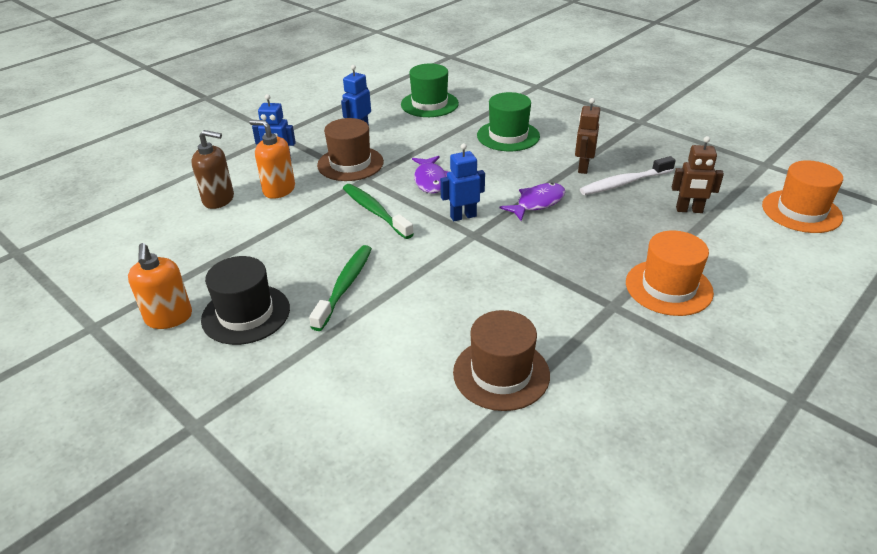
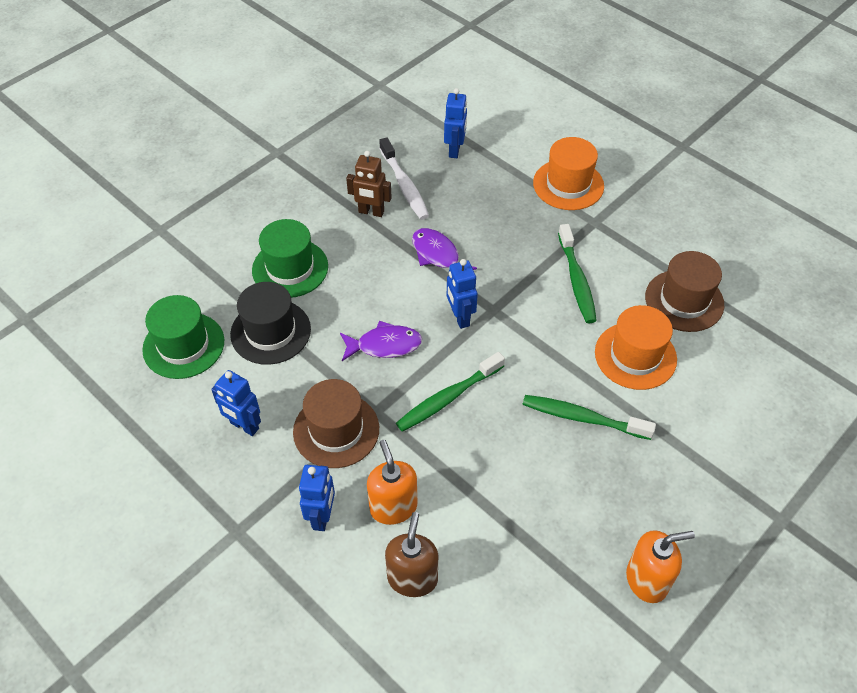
camera: 90 degrees left, 15 degrees up
black hat [201,256,290,345] -> black hat moved to [230,282,311,365]
orange soap dispenser [249,120,295,199] -> orange soap dispenser turned 135 degrees clockwise [367,440,417,525]
brown robot [672,136,724,213] -> blue robot [444,88,467,158]
orange hat [762,160,843,233] -> orange hat moved to [595,305,677,390]
none -> green toothbrush [558,224,597,323]

